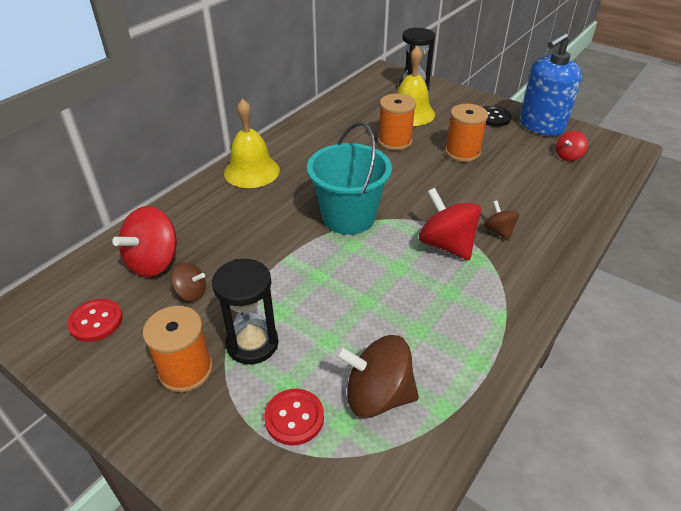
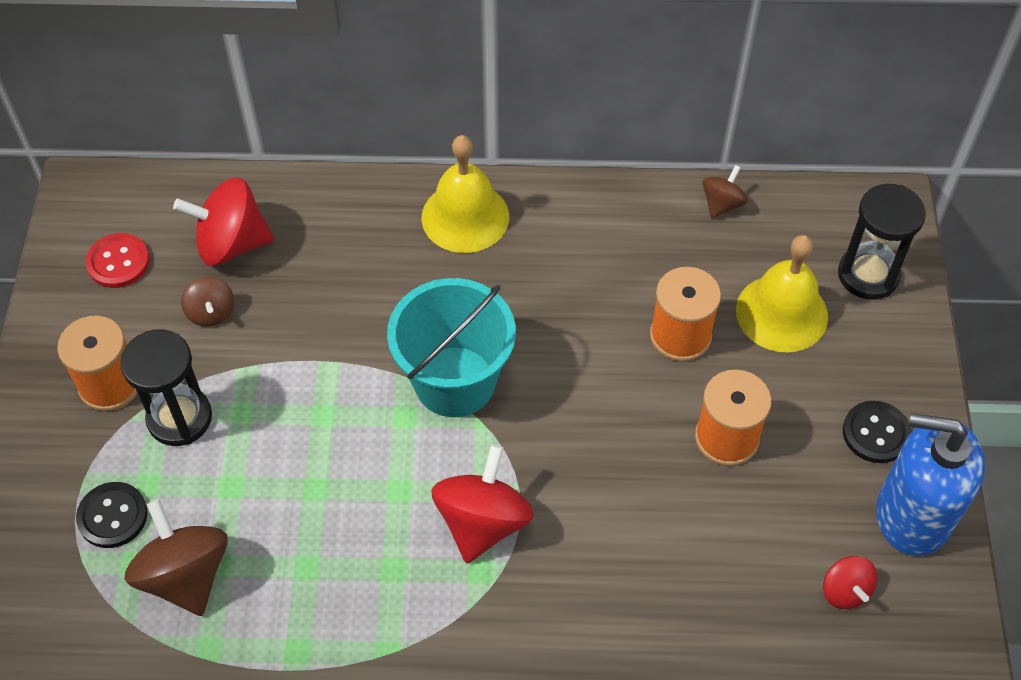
camera: 55 degrees right, 15 degrees up
red button [264,389,324,446] -> black button [76,482,148,548]
brown spinning top [484,200,519,241] -> brown spinning top moved to [703,165,748,219]
red spinning top [556,131,588,161] -> red spinning top turned 120 degrees counterclockwise [823,556,877,609]

